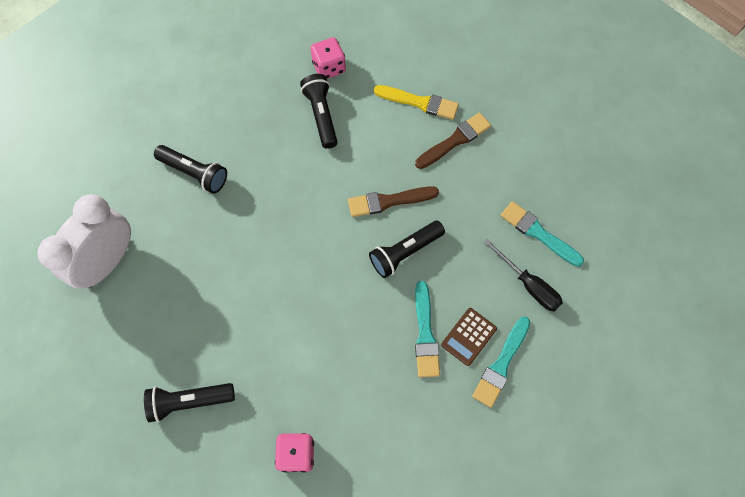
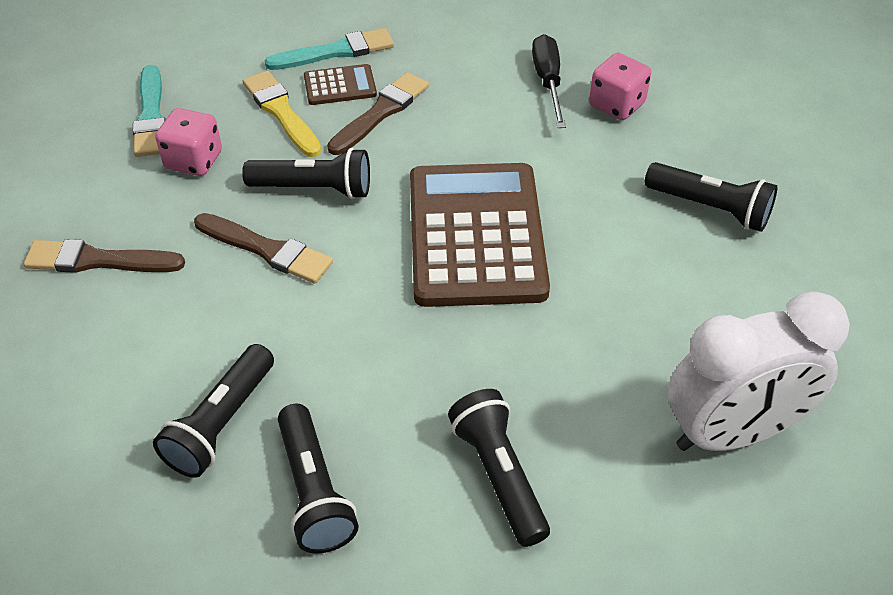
camera: 140 degrees left, 20 degrees down
pink dice [311,37,346,79] -> pink dice moved to [155,108,222,176]
yellow brush [374,85,459,120] -> yellow brush moved to [243,71,321,157]
turquoise brush [415,281,440,377] -> brown brush [327,72,429,155]
black screwdriver [484,239,563,311] -> black screwdriver moved to [532,34,566,128]
none -> black flashlight [278,404,358,553]
none -> brown calculator [410,163,550,307]

